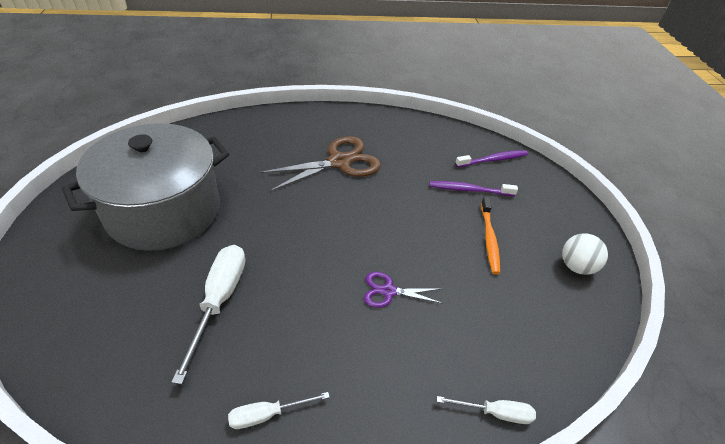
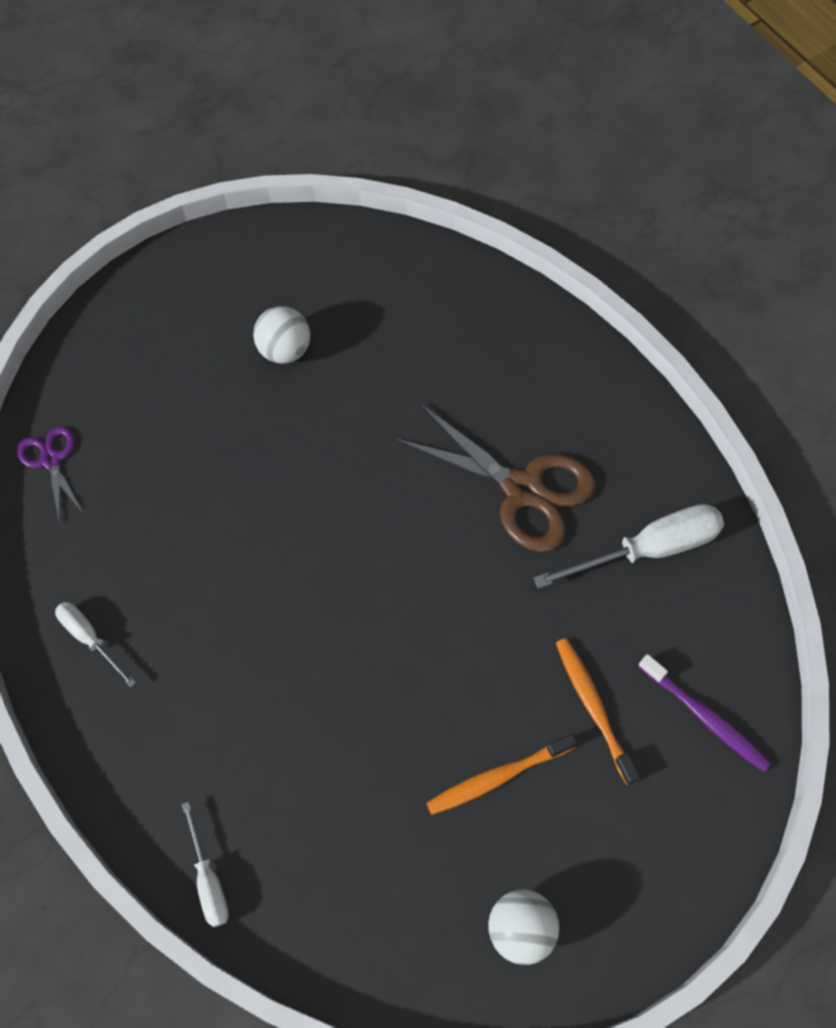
camera: 65 degrees right, 20 degrees up
grey pot [62,123,229,251] -> white ball [253,306,310,364]
white screwdriver [172,245,245,384] -> white screwdriver moved to [533,504,724,589]
purple scissors [364,272,443,308] -> purple scissors moved to [17,426,83,524]
purple toothbrush [430,181,518,196] -> orange toothbrush [556,638,640,785]

